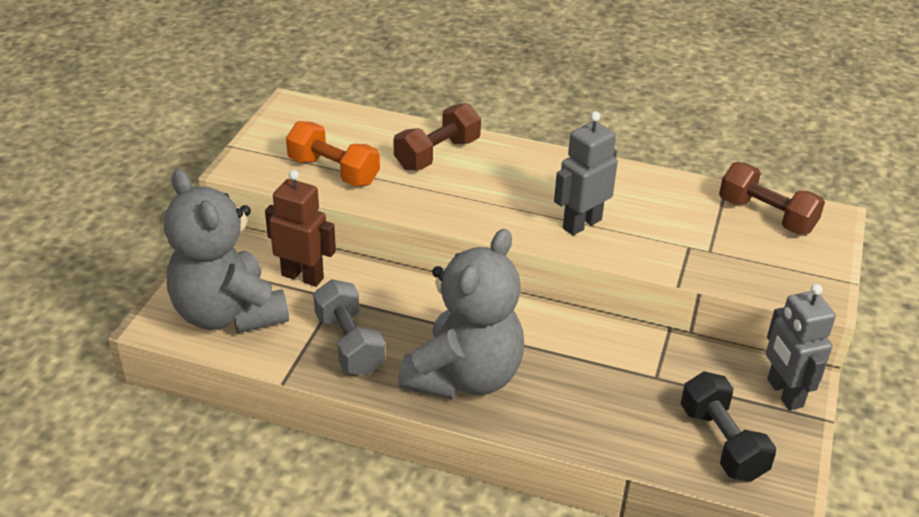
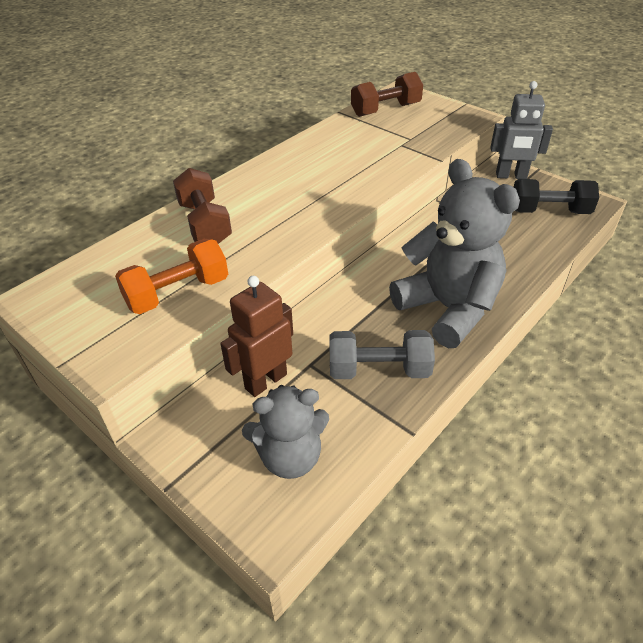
camera: 65 degrees left, 5 degrees up
grey teddy bear [164,169,289,333] -> grey teddy bear [242,385,329,479], size x0.62
grey robot [554,111,618,235] -> none

